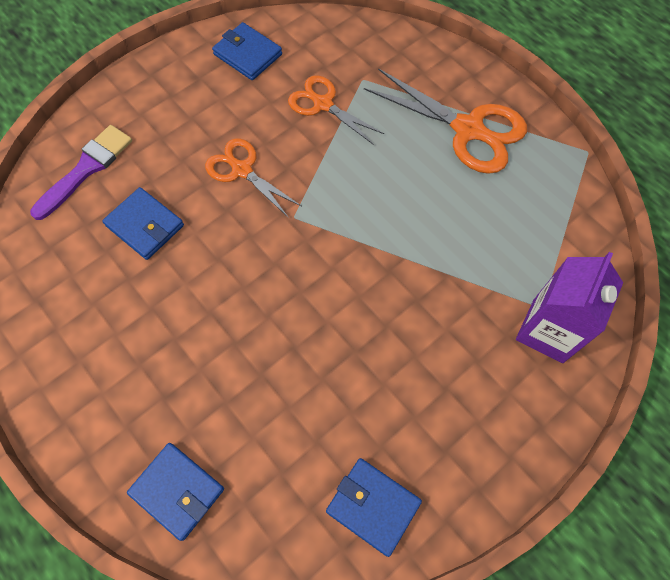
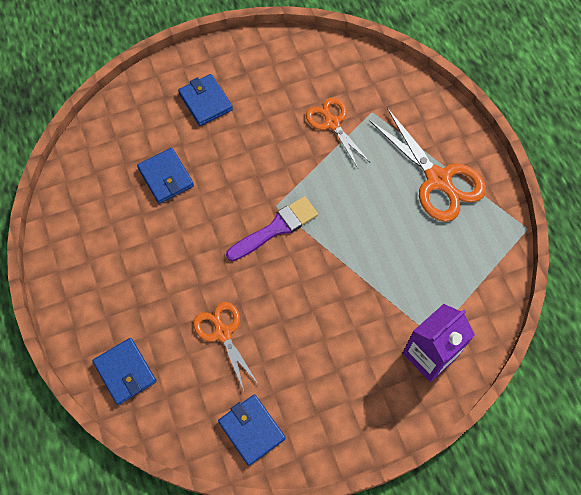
camera: 20 degrees right, 0 degrees up
purple brush [30,125,132,220] -> purple brush moved to [226,196,318,261]
orange scissors [205,138,301,218] -> orange scissors moved to [194,302,259,391]
blue wallet [212,22,282,80] -> blue wallet moved to [178,74,233,126]

